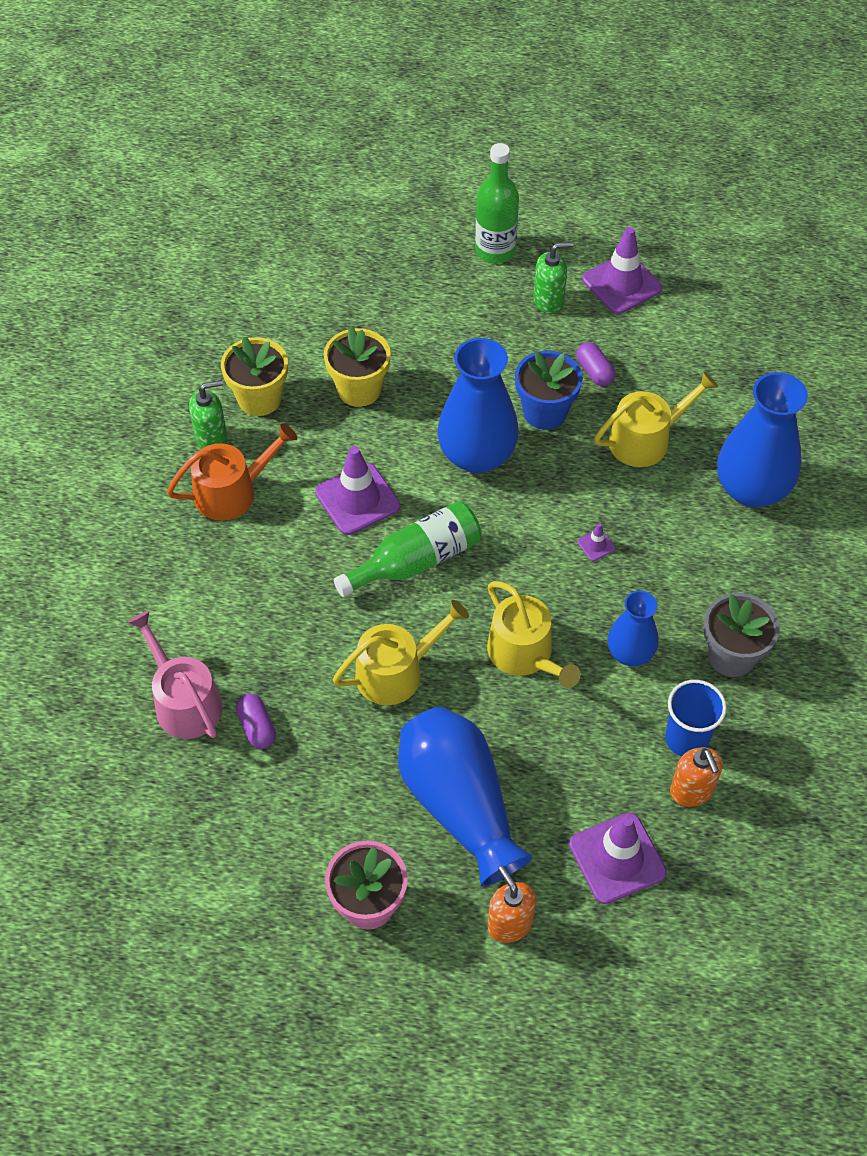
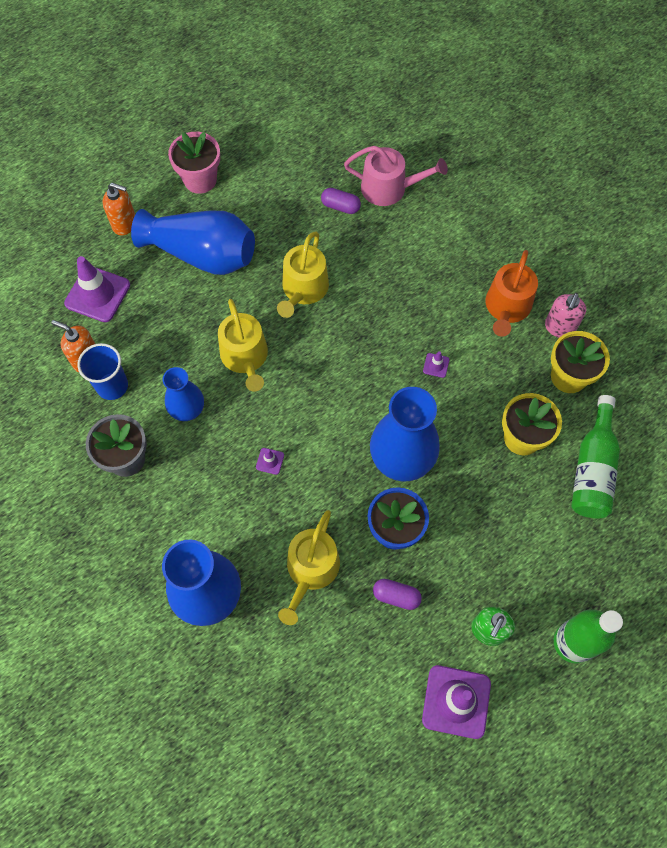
camera: 135 degrees right, 10 degrees up
green soap dispenser [189,380,228,449] -> pink soap dispenser [545,293,586,338]
purple traffic cone [315,446,400,535] -> purple traffic cone [423,351,449,378], size x0.43
green bottle [334,501,481,597] -> green bottle moved to [571,395,620,518]
yellow watering can [487,581,581,688] -> yellow watering can turned 120 degrees counterclockwise [218,299,268,392]

